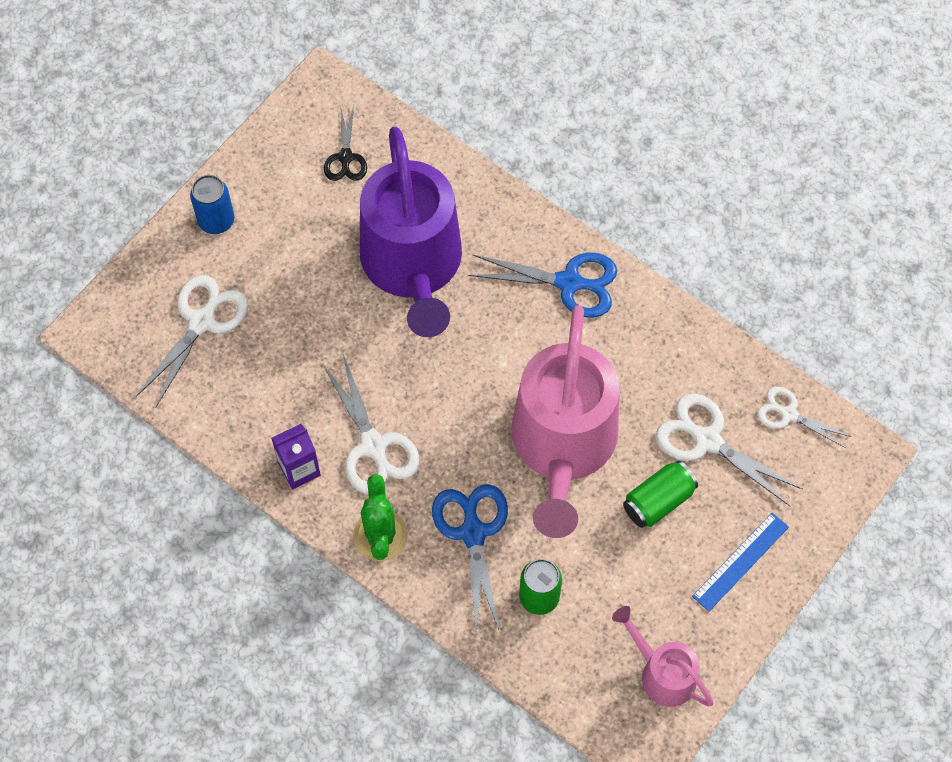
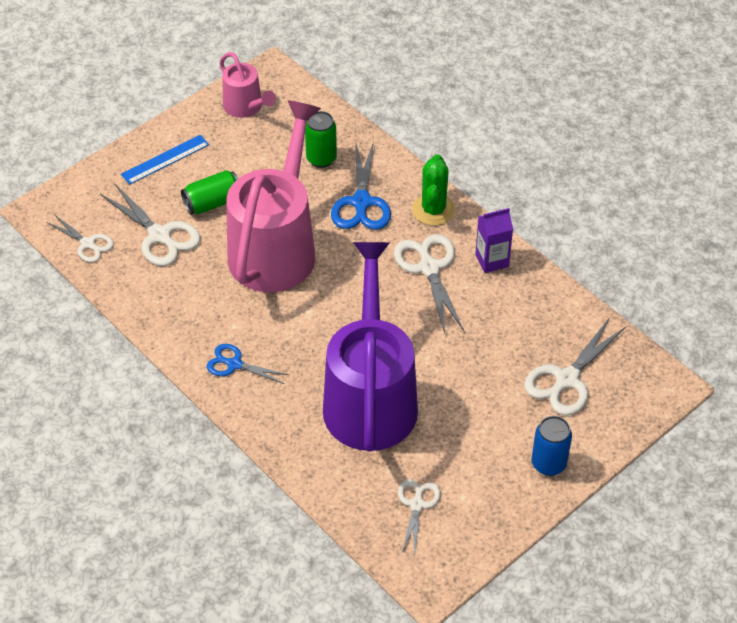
camera: 170 degrees left, 15 degrees down
black scissors [324,105,367,181] -> white scissors [398,479,441,555]
blue scissors [468,253,617,318] -> blue scissors [207,344,289,384], size x0.62

